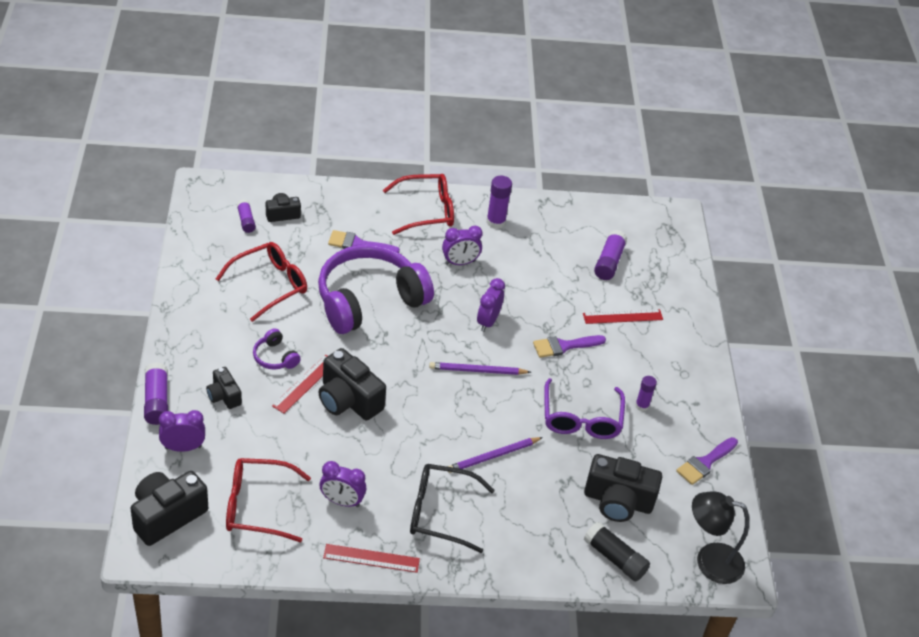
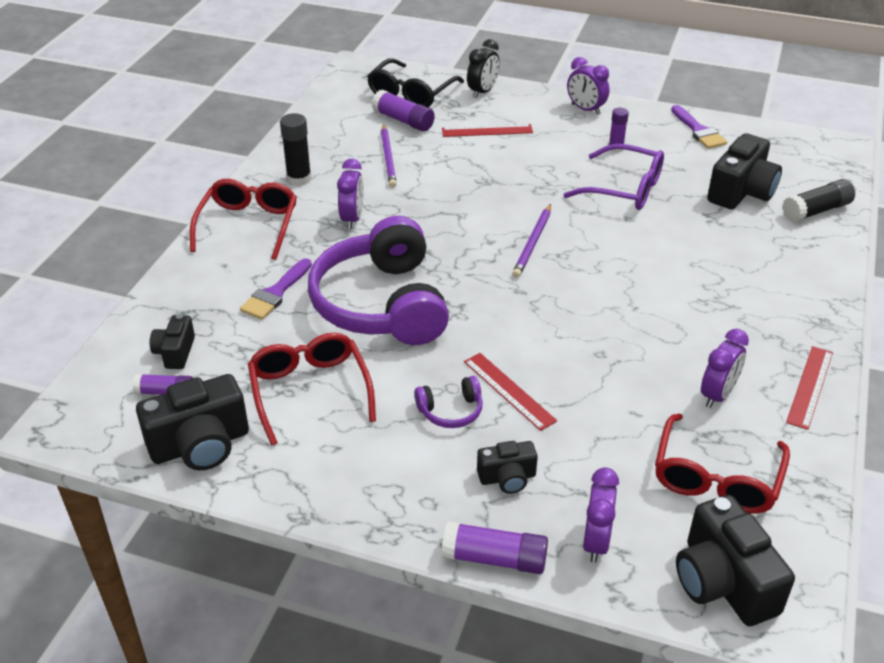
camera: 65 degrees left, 5 degrees down
black camera [319,348,386,420] -> black camera moved to [136,374,249,470]
black glasses [410,464,495,553] -> black glasses moved to [367,58,464,107]
purple pencil [448,437,543,473] -> purple pencil moved to [381,124,397,188]
purple clock [477,278,505,332] -> purple clock moved to [567,57,610,115]
purple glue stick [486,176,512,229] -> black glue stick [280,113,312,186]
purple brush [533,335,606,358] -> none
red ruler [583,309,663,324] -> red ruler turned 75 degrees clockwise [442,124,533,137]
black lamp [692,491,749,584] -> none
none -> black clock [467,39,500,98]

